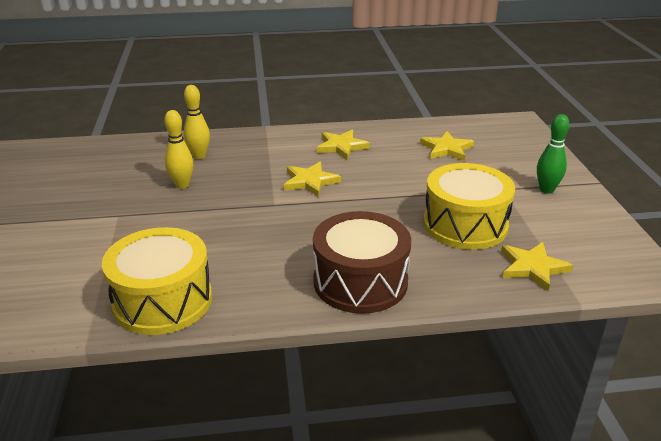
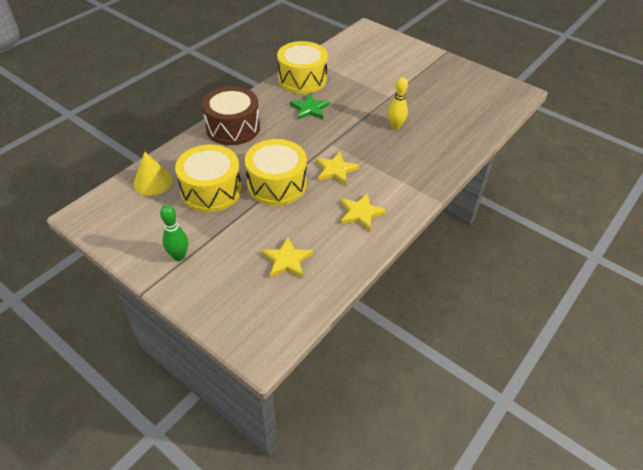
camera: 135 degrees right, 15 degrees up
yellow bowling pin [184,85,210,159] -> none
yellow star [501,242,573,291] -> yellow cone [133,152,173,195]
none -> yellow drum [245,139,307,206]
none -> green star [290,93,330,119]

